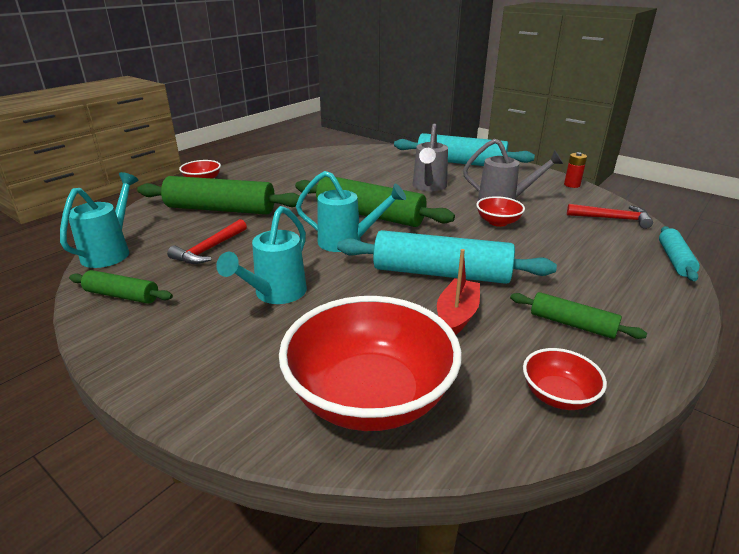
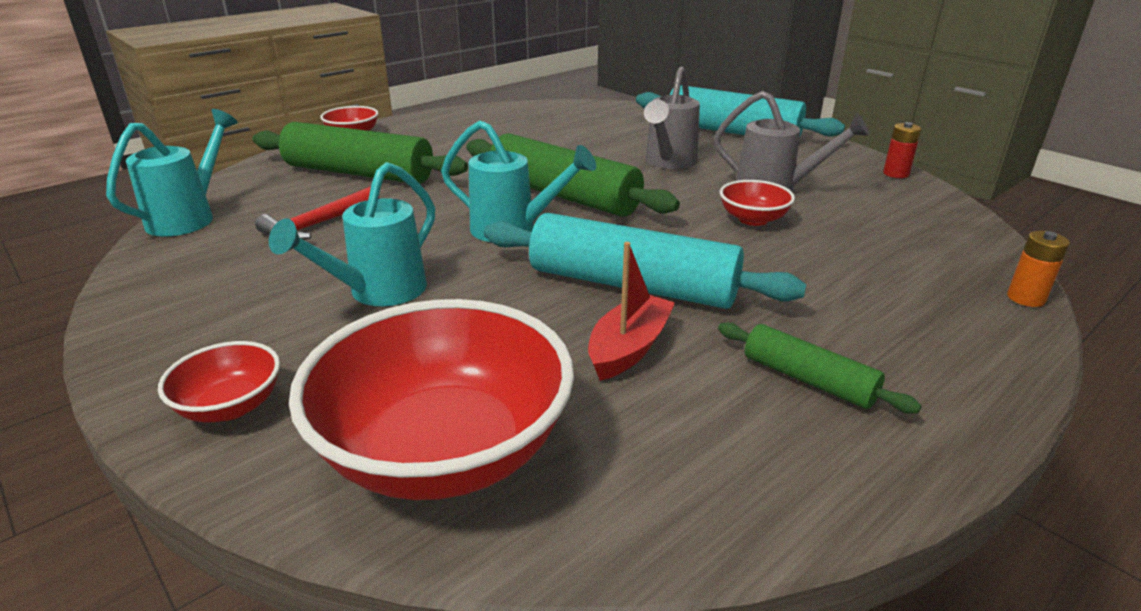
camera: 10 degrees right, 0 degrees up
green rolling pin [69,270,173,304] -> none
red bowl [523,348,607,410] -> red bowl moved to [158,341,280,422]
red hammer [567,204,653,229] -> none
turquoise rolling pin [659,226,700,281] -> orange battery [1007,231,1070,307]

